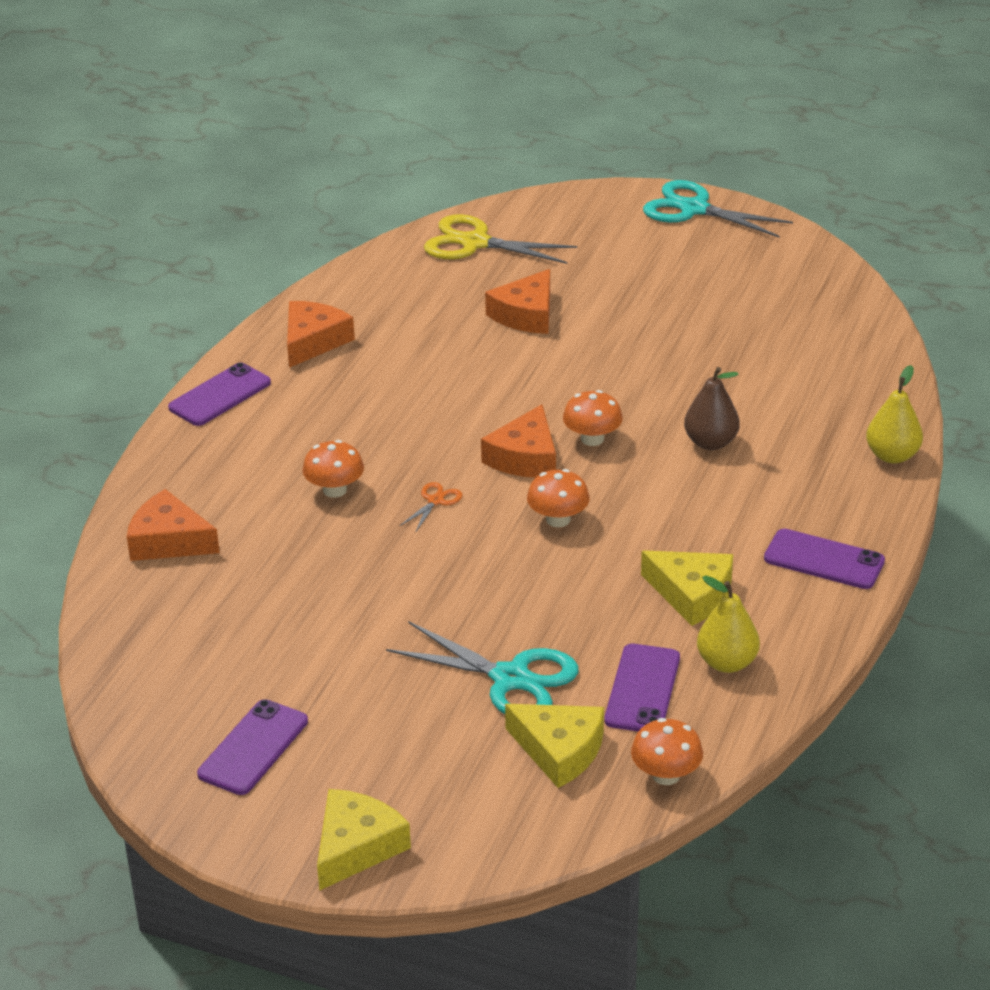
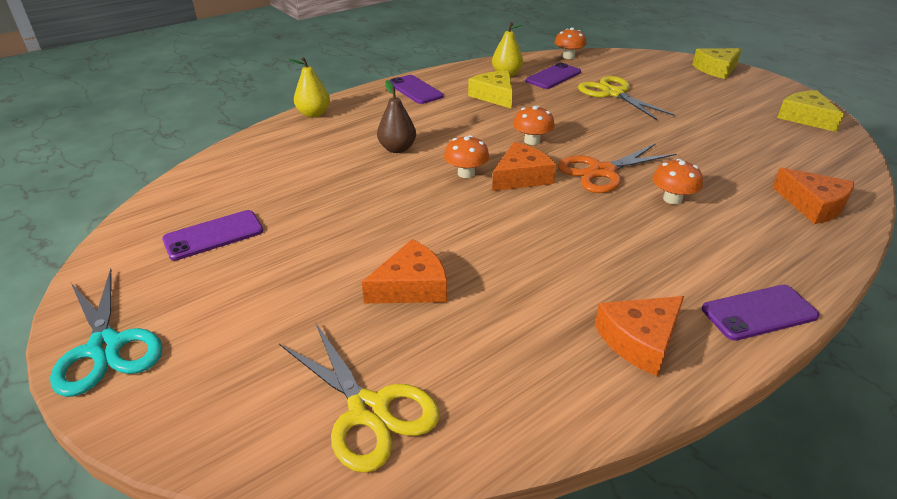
camera: 150 degrees left, 0 degrees up
purple phone [197,699,308,795] -> purple phone moved to [162,210,263,260]
turquoise scissors [386,621,579,714] -> yellow scissors [578,76,675,120]
orange scissors [400,482,463,531] -> orange scissors [557,143,676,193], size x2.22
yellow cheese [505,704,604,788] -> yellow cheese moved to [777,90,844,132]

